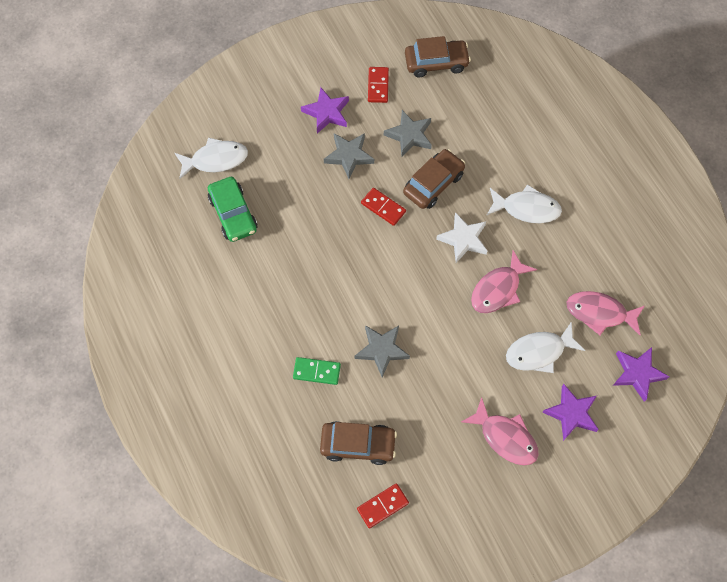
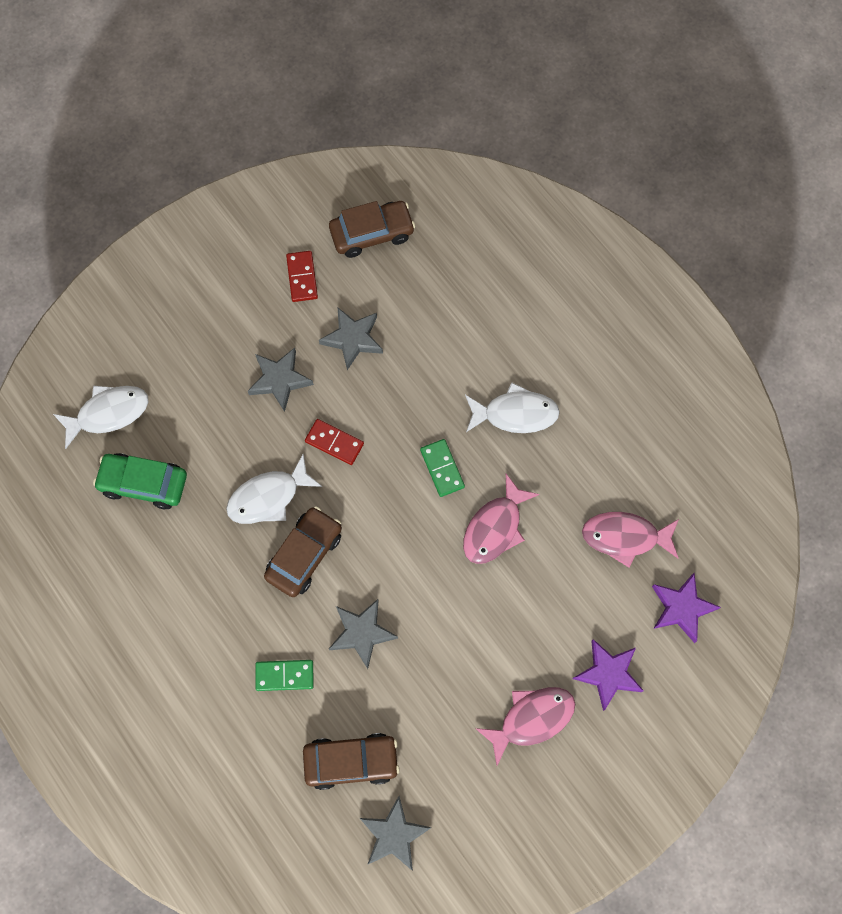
camera: 10 degrees left, 5 degrees up
green car [208,177,257,242] -> green car turned 135 degrees clockwise [93,453,187,509]
purple star [301,87,349,133] -> none
red domino [357,483,409,528] -> grey star [360,796,432,871]
brown car [403,149,465,209] -> brown car moved to [264,506,342,597]
white star [436,212,487,263] -> green domino [420,439,465,497]
pink fish [461,397,539,466] -> pink fish turned 60 degrees counterclockwise [475,687,575,766]
white fish [506,322,585,373] -> white fish moved to [226,454,323,524]

